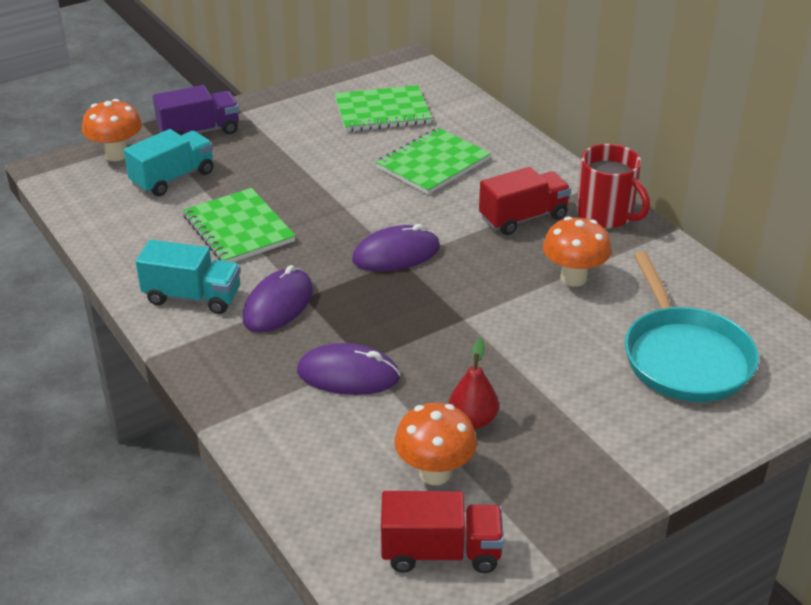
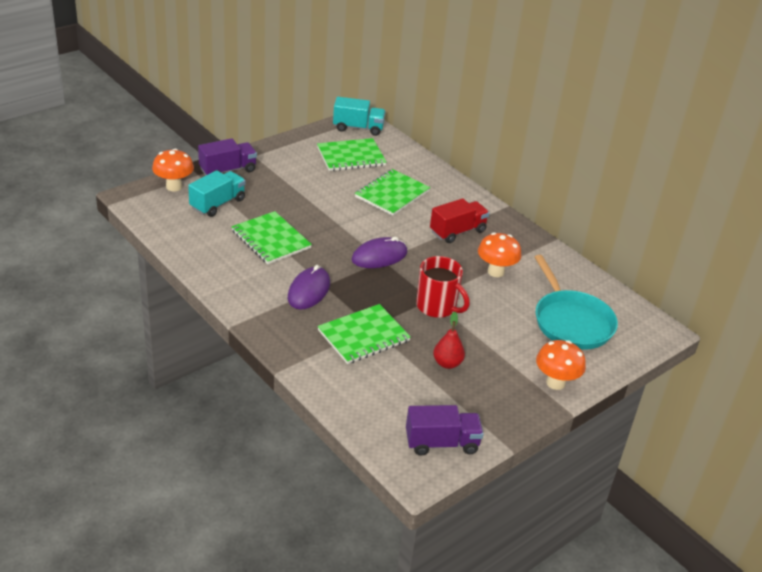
camera: 10 degrees left, 0 degrees up
turquoise truck [136,240,241,314] -> turquoise truck moved to [333,97,386,136]
purple mouse [297,343,400,395] -> green notebook [318,304,411,364]
red truck [381,491,504,573] -> purple truck [406,405,484,456]
orange mushroom [394,403,477,485] -> orange mushroom moved to [536,340,586,390]
red mug [577,144,650,229] -> red mug moved to [416,256,470,318]

